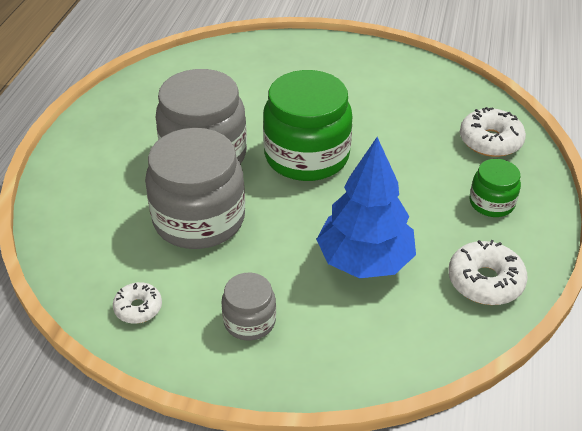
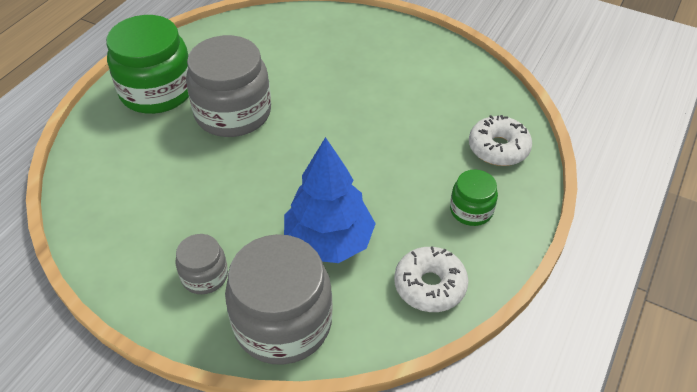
camera: 15 degrees right, 5 degrees up
white donut [113,282,162,324] -> none
grey jar [145,128,245,249] -> grey jar moved to [225,234,333,365]
green jar [263,70,352,181] -> green jar moved to [106,15,189,114]

